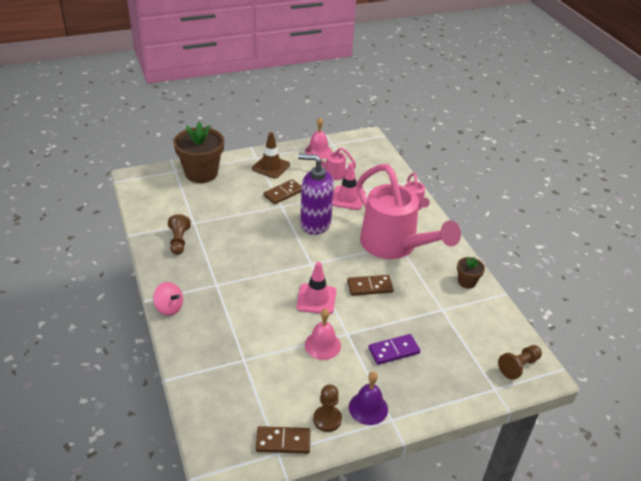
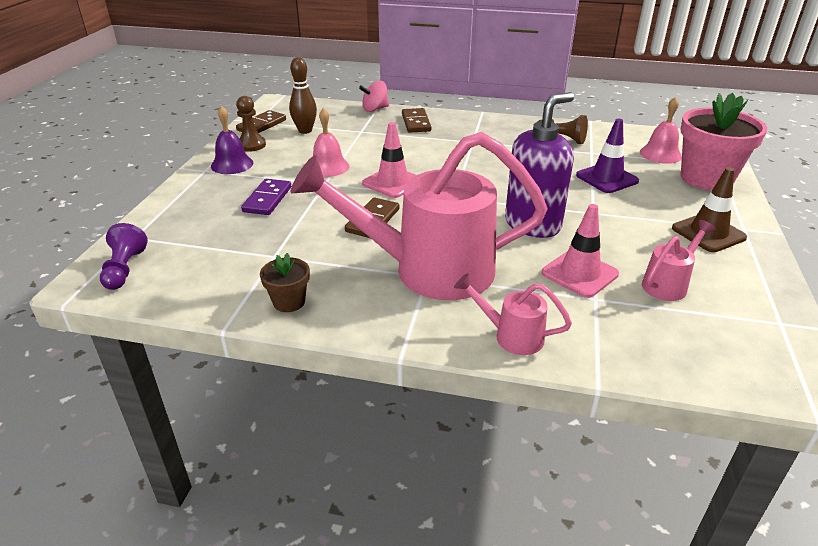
camera: 125 degrees right, 5 degrees down
pink spinning top [153,282,183,316] -> pink spinning top moved to [359,81,389,112]
brown flower pot [173,122,224,183] -> pink flower pot [681,93,768,190]
brown domino [264,179,302,204] -> brown domino moved to [402,108,431,133]
pink bell [305,117,332,159] -> pink bell moved to [640,97,682,164]
brown pawn [498,345,542,380] -> purple pawn [100,223,148,290]
none -> brown bowling pin [289,57,317,134]
none -> purple traffic cone [576,119,639,193]

